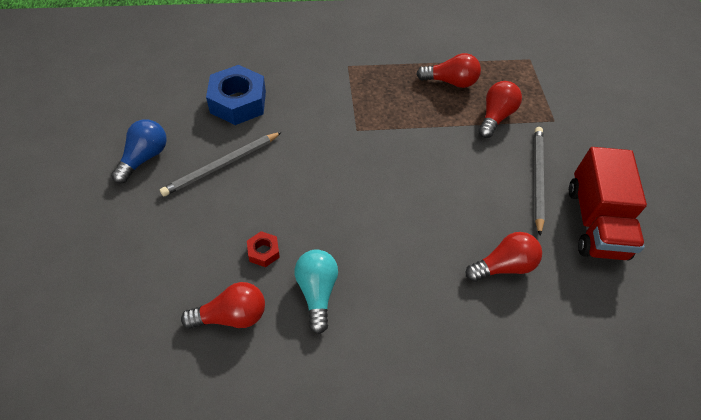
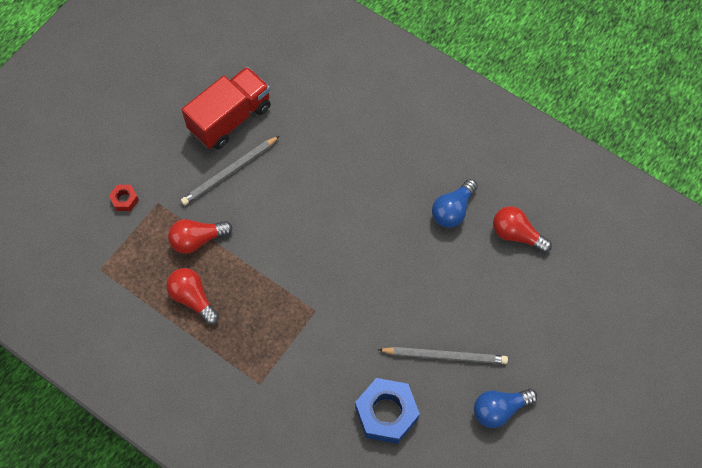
camera: 135 degrees left, 10 degrees up
red nut [247,231,280,267] -> red nut moved to [109,185,139,211]
turquoise light bulb [294,250,338,334] -> blue light bulb [432,179,478,228]
red light bulb [466,232,542,282] -> none

